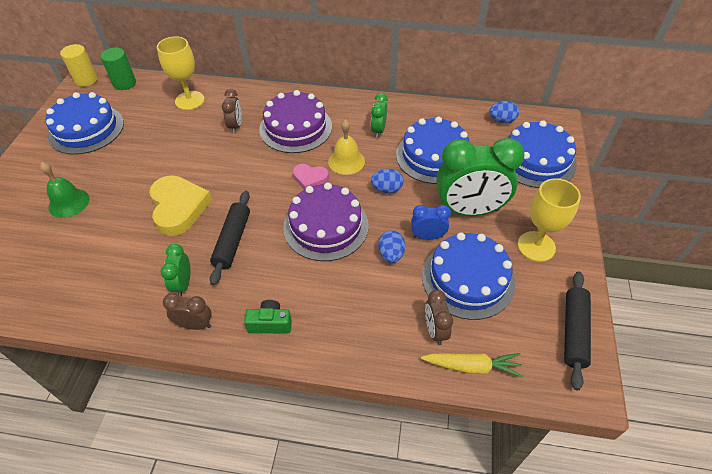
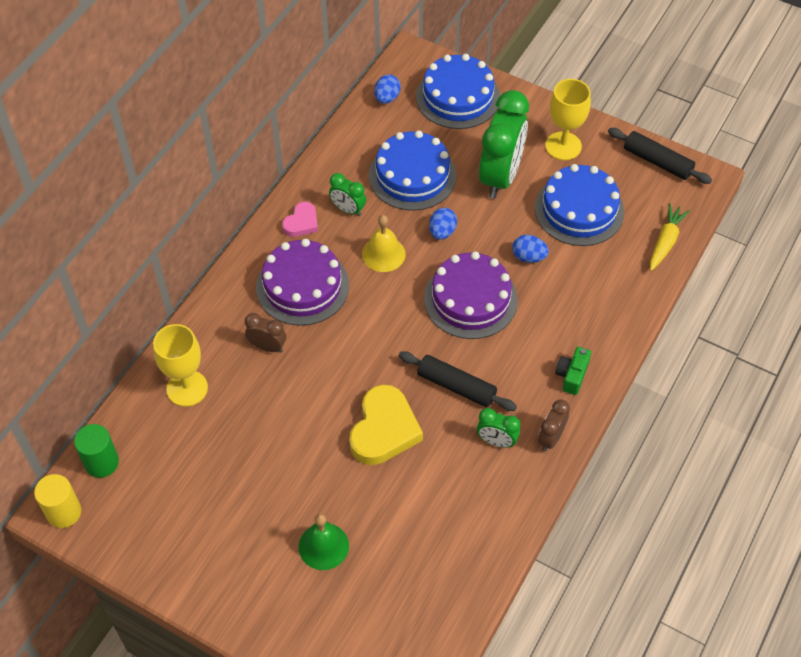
camera: 70 degrees left, 5 degrees up
blue cake [45,92,124,155] -> none
yellow heart [149,175,212,236] -> yellow heart turned 105 degrees clockwise [349,385,423,465]
pink heart [293,164,329,190] -> pink heart moved to [282,202,318,237]
blue clock [411,205,451,240] -> none
brown clock [425,290,453,345] -> none

